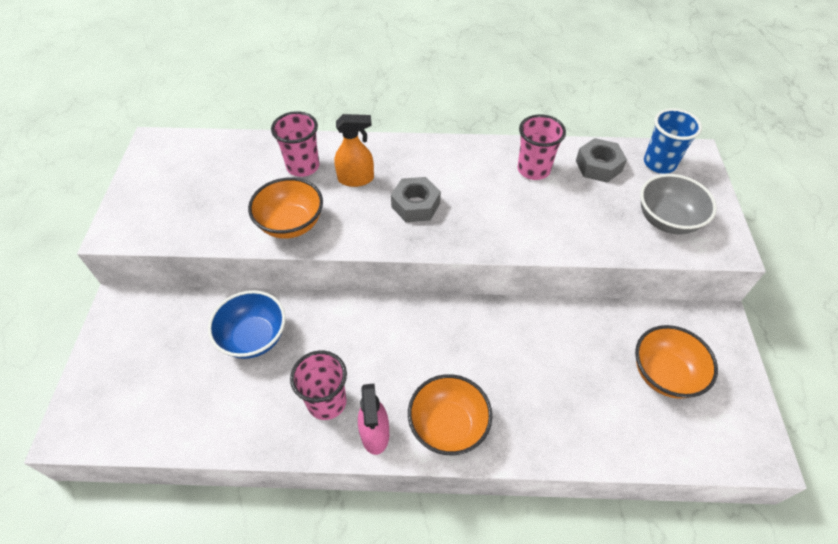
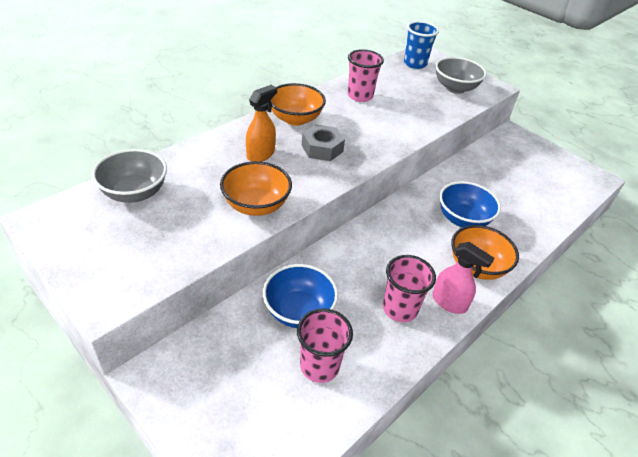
camera: 50 degrees left, 10 degrees down
pink cup [271,111,319,177] -> pink cup moved to [297,308,353,383]
grey nut [576,138,627,183] -> none
orange bowl [635,325,718,399] -> orange bowl moved to [271,83,326,126]
none -> grey bowl [92,149,167,203]
none -> blue bowl [439,181,501,227]

